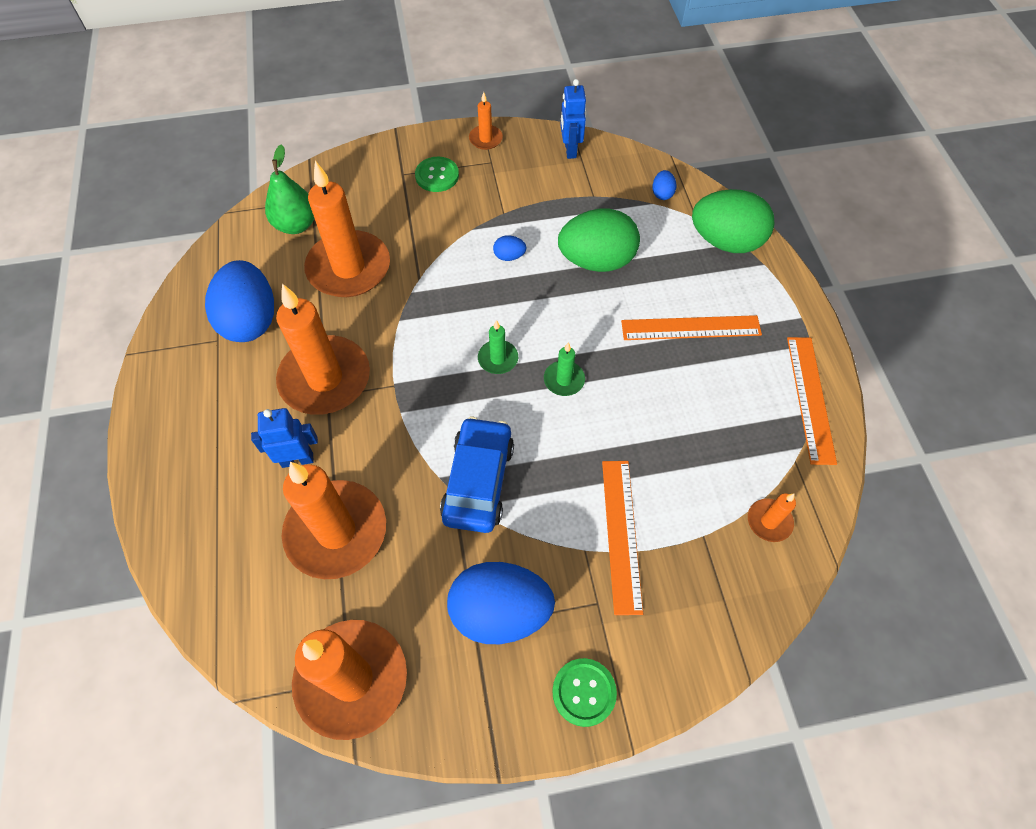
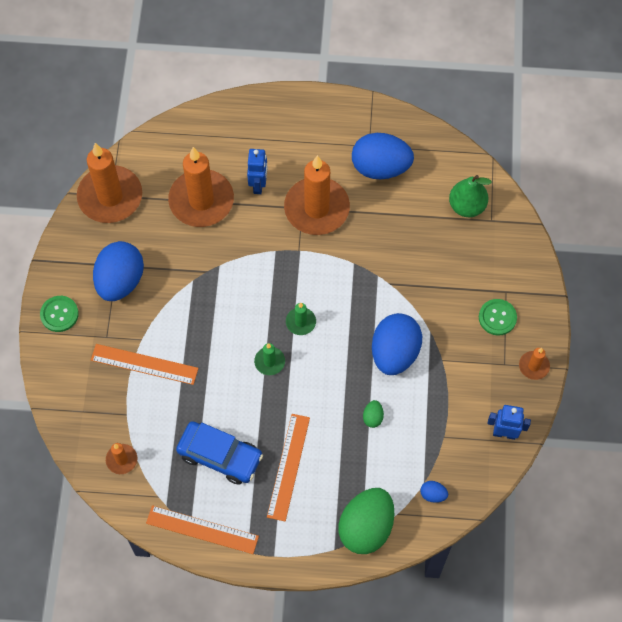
camera: 105 degrees right, 5 degrees up
orange candle [304,161,390,297] -> none
blue car [440,417,514,533] -> blue car moved to [176,421,263,485]
blue egg [493,235,527,261] -> blue egg [372,313,422,375], size x2.41
green egg [558,209,640,272] -> green egg [363,400,384,428], size x0.41

